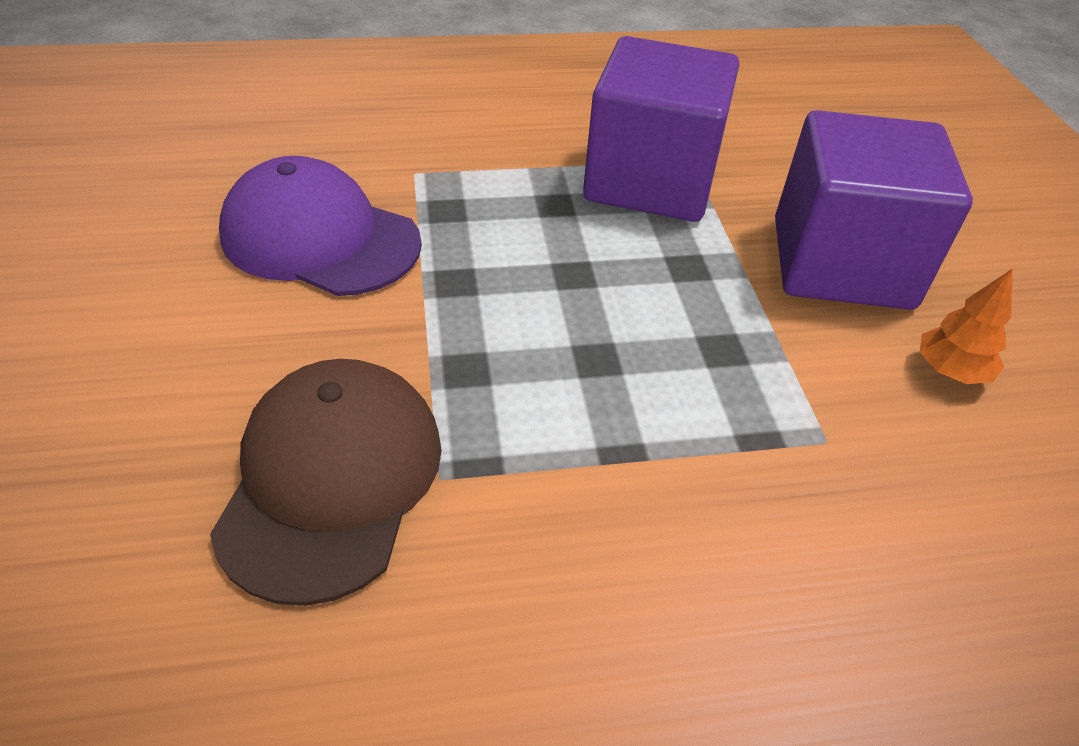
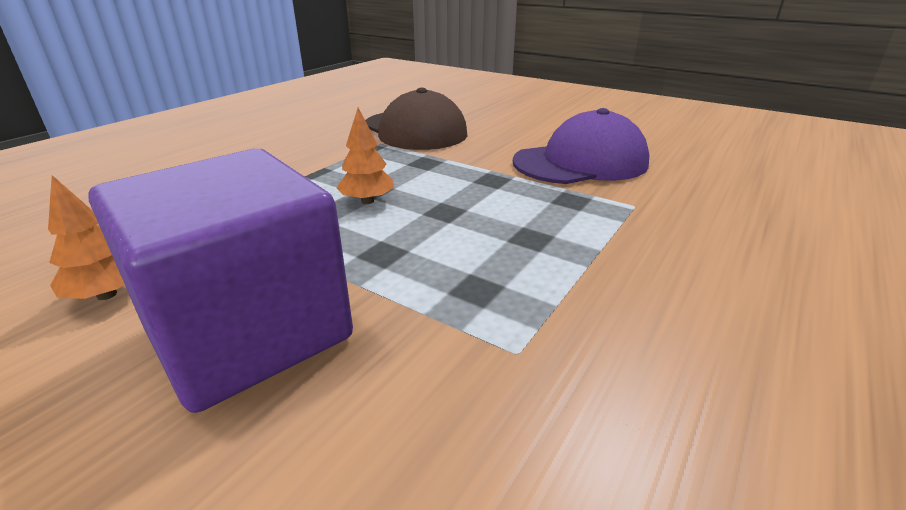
camera: 135 degrees right, 15 degrees down
purple cube [583,36,739,222] -> none
none -> orange tree [337,108,394,204]

